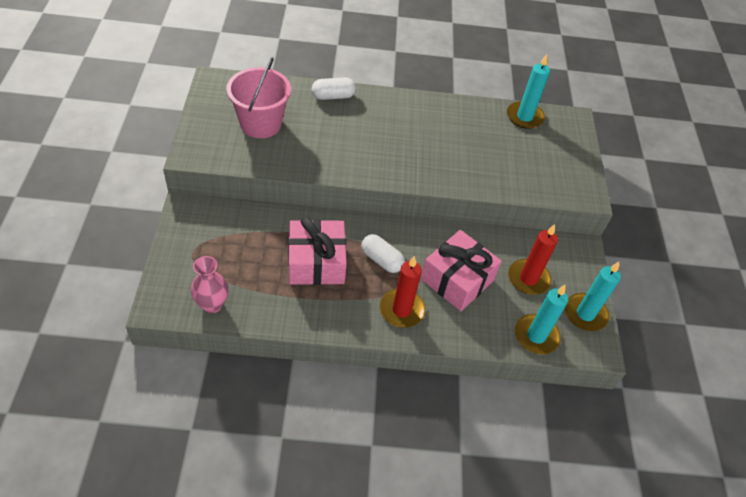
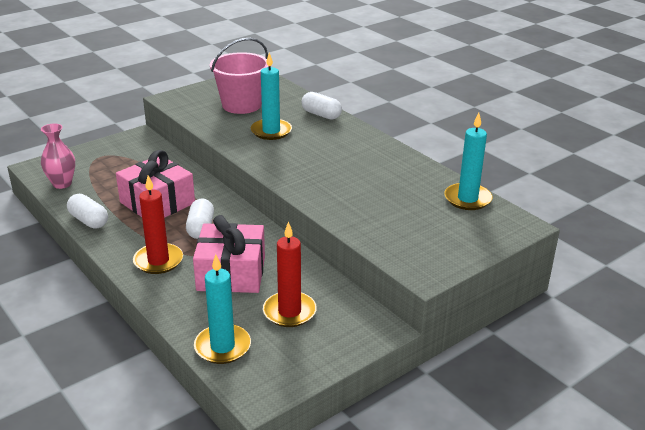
camera: 55 degrees right, 20 degrees down
turquoise candle [565,262,621,331] -> turquoise candle moved to [251,53,292,140]
none -> white capsule [67,194,108,228]

